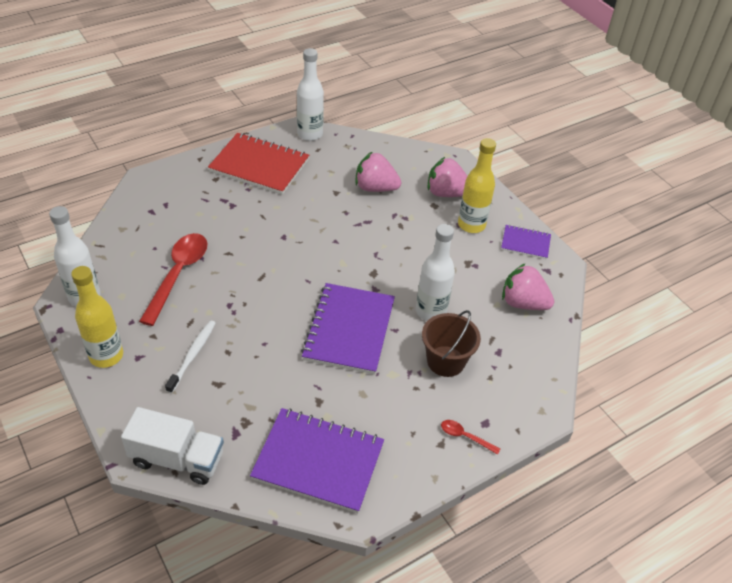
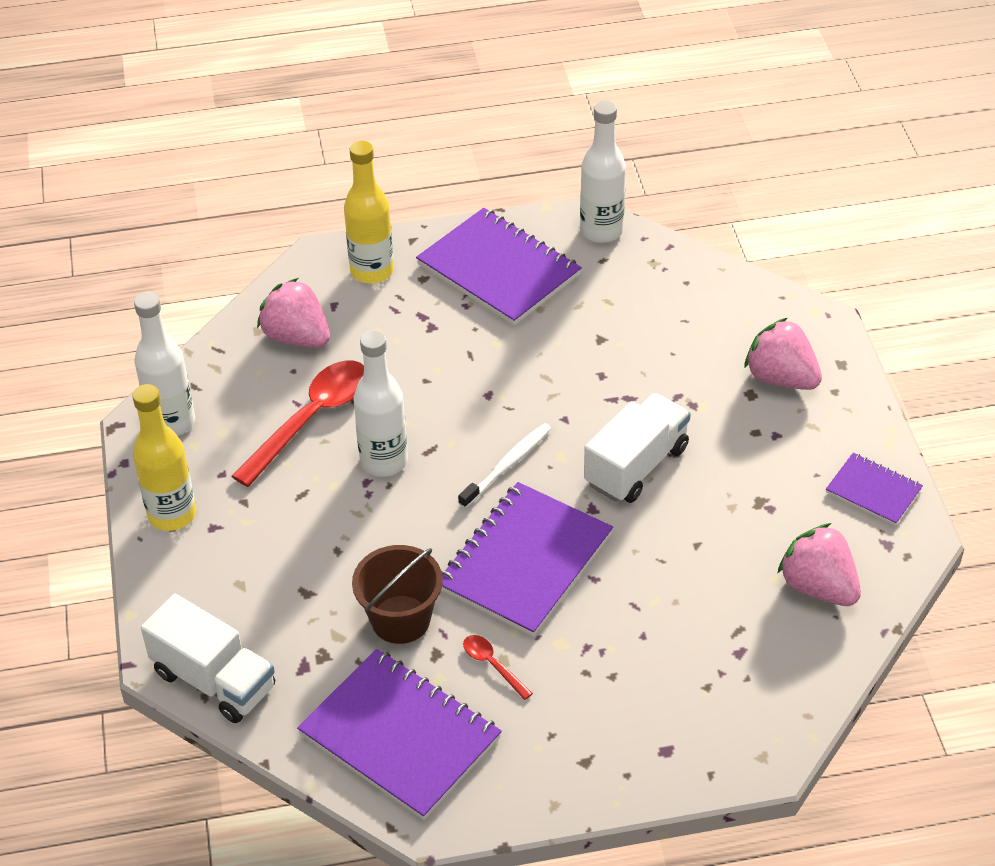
camera: 25 degrees right, 0 degrees up
white toothbrush [165,320,216,393] -> white toothbrush moved to [458,423,552,509]
red notebook [208,133,309,195] -> purple notebook [416,208,582,326]
pink strawberry [355,152,401,192] -> pink strawberry moved to [257,278,330,348]
white bottle [416,224,455,321] -> white bottle moved to [354,330,408,477]
brown bucket [422,310,481,377] -> brown bucket moved to [352,545,443,644]
red spoon [441,420,500,455] -> red spoon moved to [463,635,533,700]
yellow bottle [458,138,496,233] -> yellow bottle moved to [344,141,394,284]
none -> white truck [584,393,691,503]

